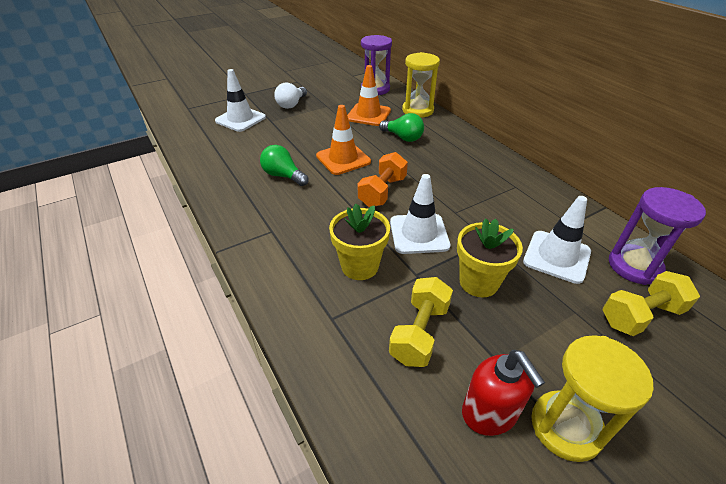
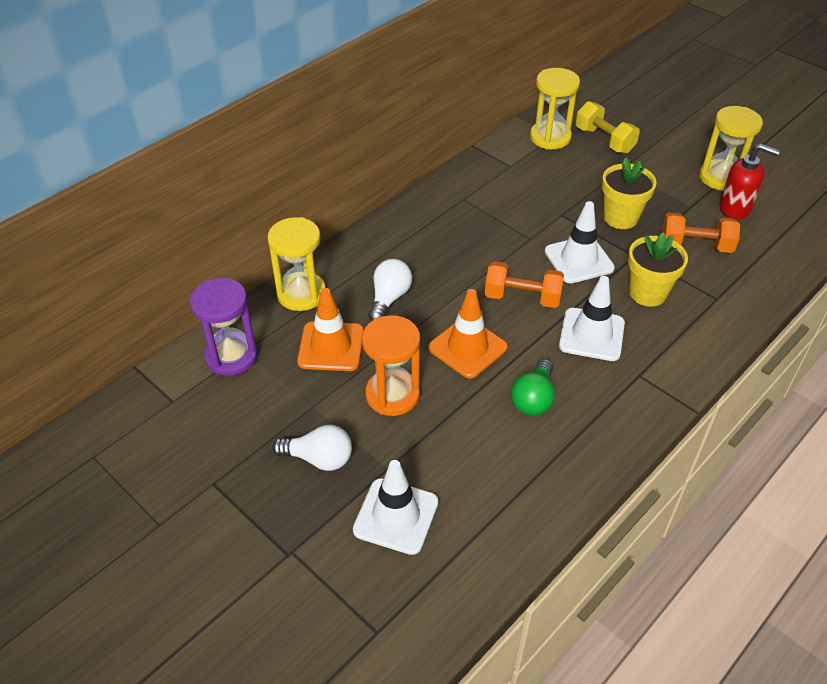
camera: 105 degrees left, 5 degrees up
green light bulb [379,113,424,142] -> white light bulb [369,259,412,321]
yellow dumbbell [389,277,453,367] -> orange dumbbell [662,213,740,253]
red soap dispenser [462,350,545,436] -> red soap dispenser turned 60 degrees clockwise [720,143,780,219]
white traffic cone [523,196,591,284] -> white traffic cone moved to [559,276,625,361]
purple hourglass [609,187,706,285] -> yellow hourglass [530,68,580,149]
none -> orange hourglass [362,315,420,416]

